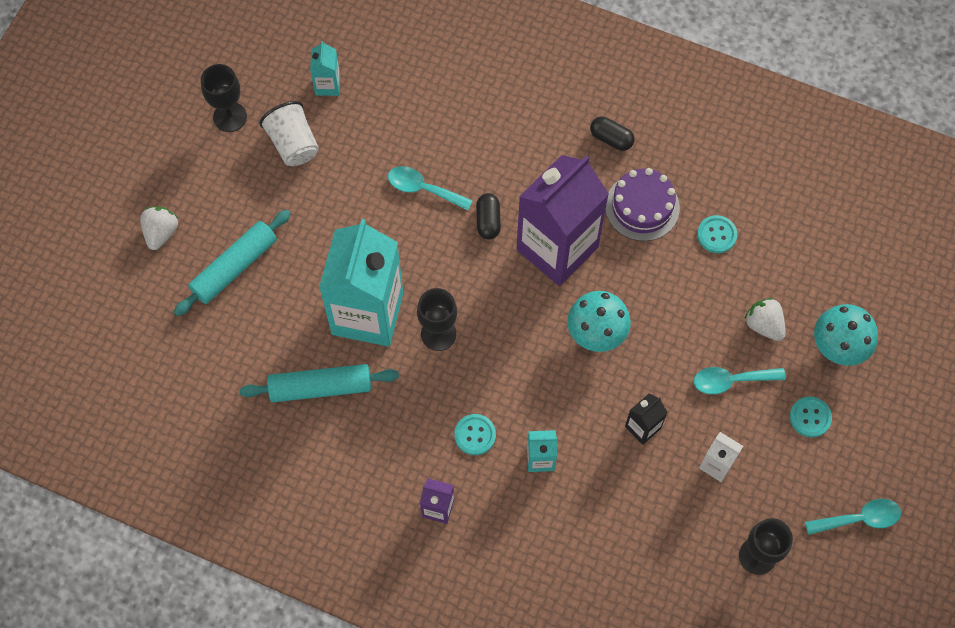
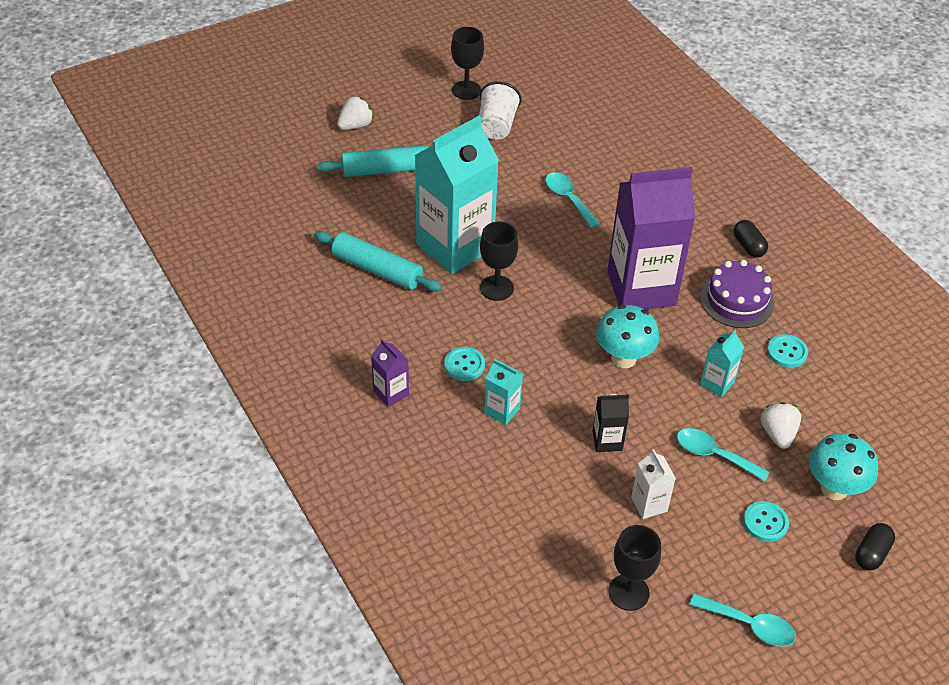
camera: 35 degrees right, 20 degrees down
turquoise carton [310,41,340,96] -> turquoise carton moved to [700,330,744,397]
black capsule [476,193,501,239] -> black capsule moved to [855,523,895,570]

